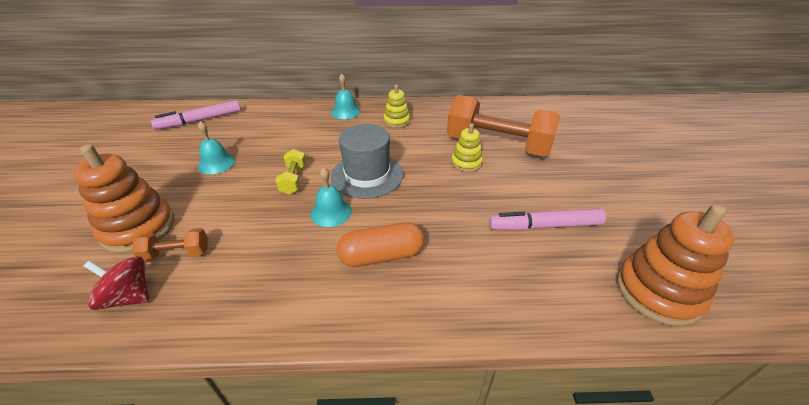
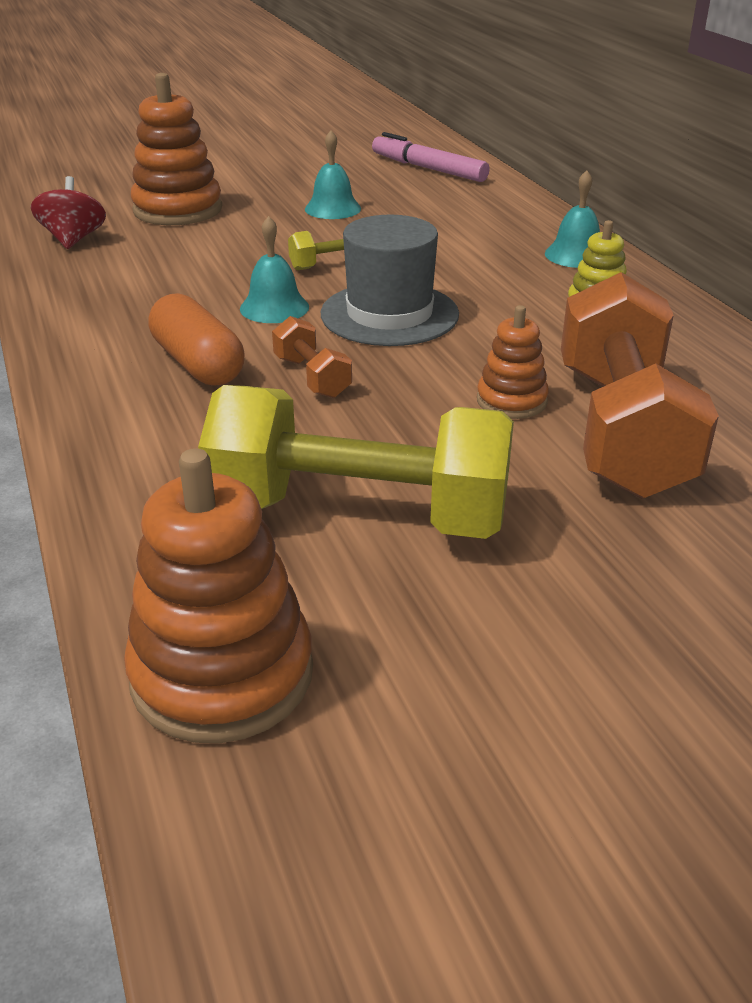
camera: 70 degrees right, 5 degrees down
orange dumbbell [132,228,208,262] -> orange dumbbell moved to [272,316,352,398]
yellow stacking toy [451,123,483,172] -> orange stacking toy [477,305,549,419]
pink marker [489,209,606,230] -> yellow dumbbell [198,385,514,539]

